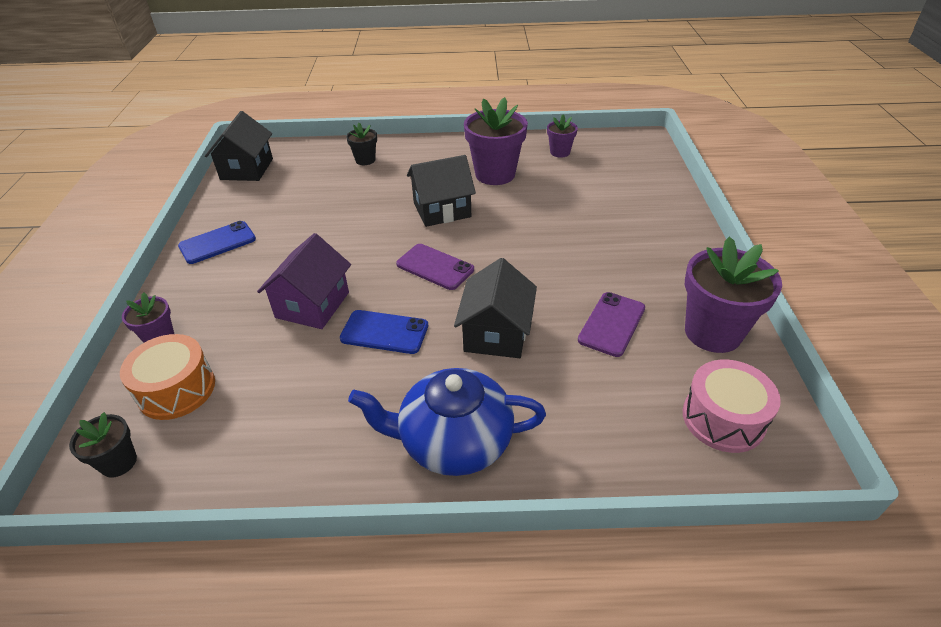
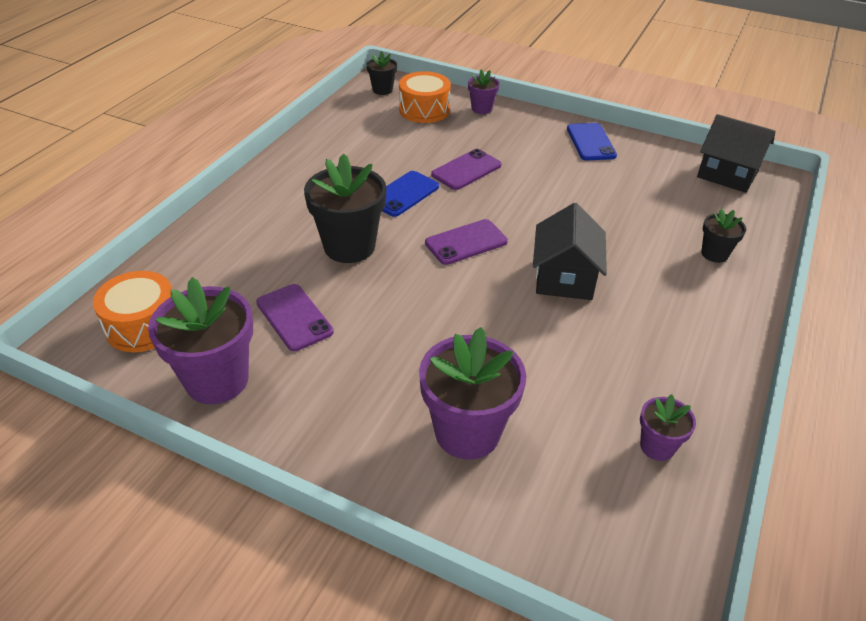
camera: 115 degrees right, 0 degrees up
purple house [257,233,351,329] -> purple phone [431,149,502,190]
blue teapot [348,368,546,476] -> none
black house [454,258,537,358] -> black flower pot [304,153,387,263]
purple flower pot [464,97,528,185] -> purple flower pot moved to [419,327,526,460]
pink drum [683,360,781,453] -> orange drum [93,271,172,352]

